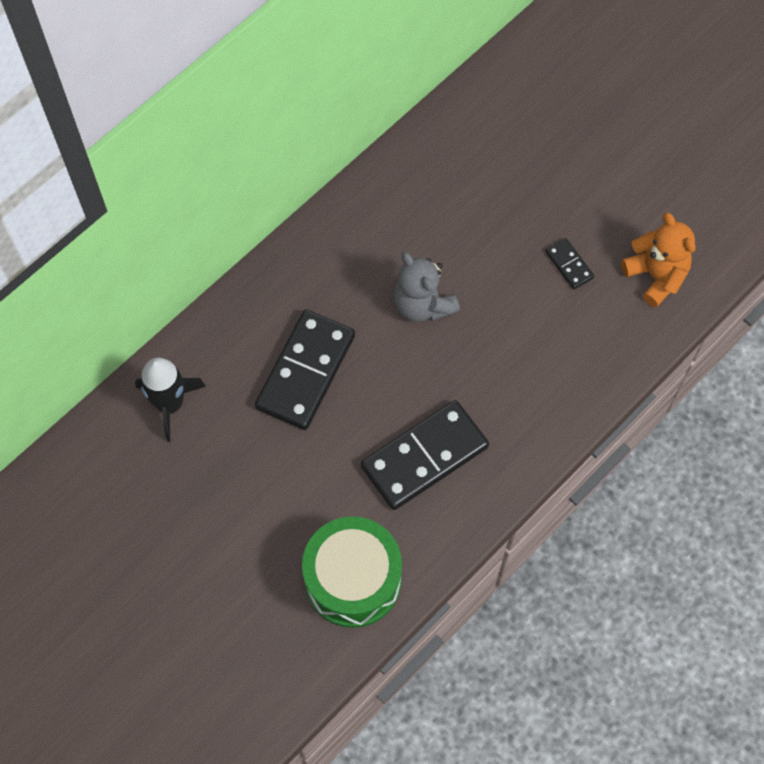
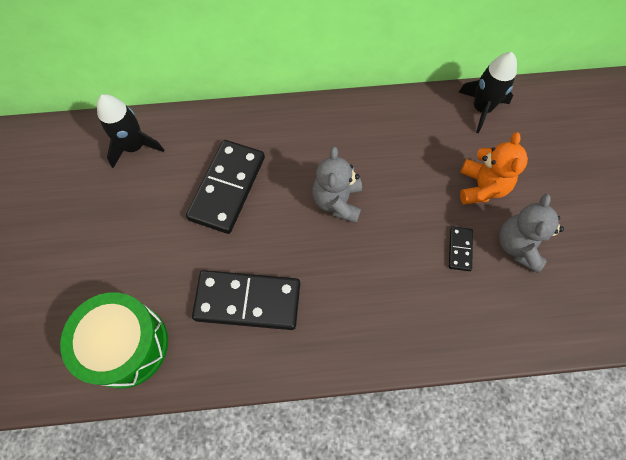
camera: 40 degrees right, 0 degrees up
black domino [255,310,355,430] -> black domino turned 45 degrees counterclockwise [186,140,265,234]
orange teddy bear [621,213,696,307] -> orange teddy bear moved to [460,132,528,205]
none -> black rocket [459,52,517,133]
none -> grey teddy bear [499,194,564,273]

